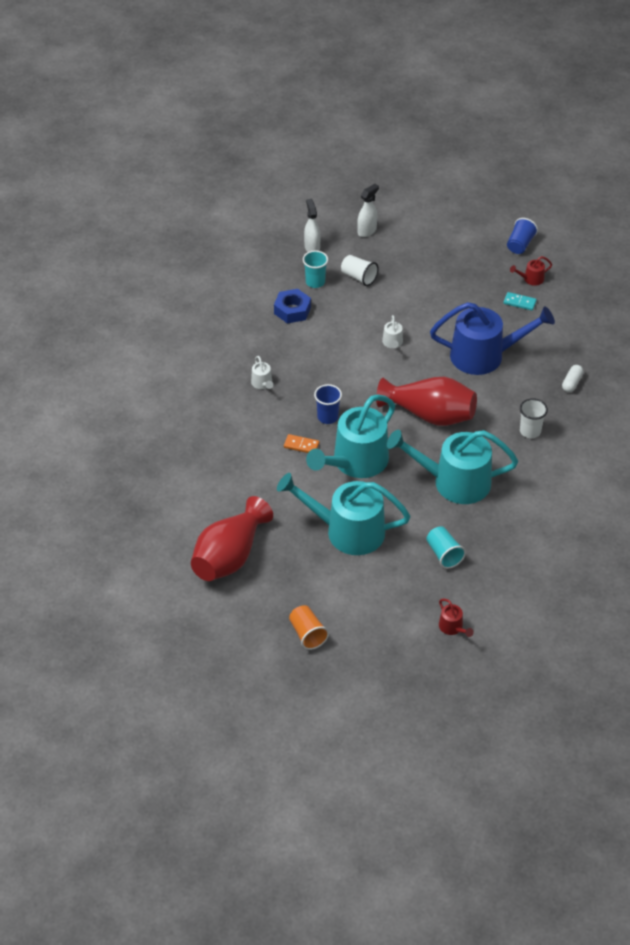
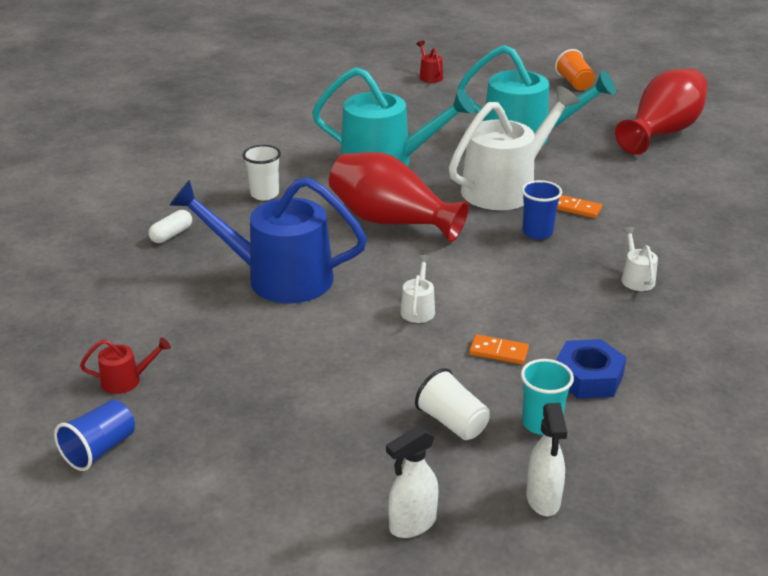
camera: 170 degrees left, 15 degrees down
turquoise watering can [306,394,395,478] -> white watering can [449,86,580,210]
turquoise cup [427,526,466,569] -> none
turquoise domino [504,292,537,311] -> none
none -> orange domino [469,334,529,364]

